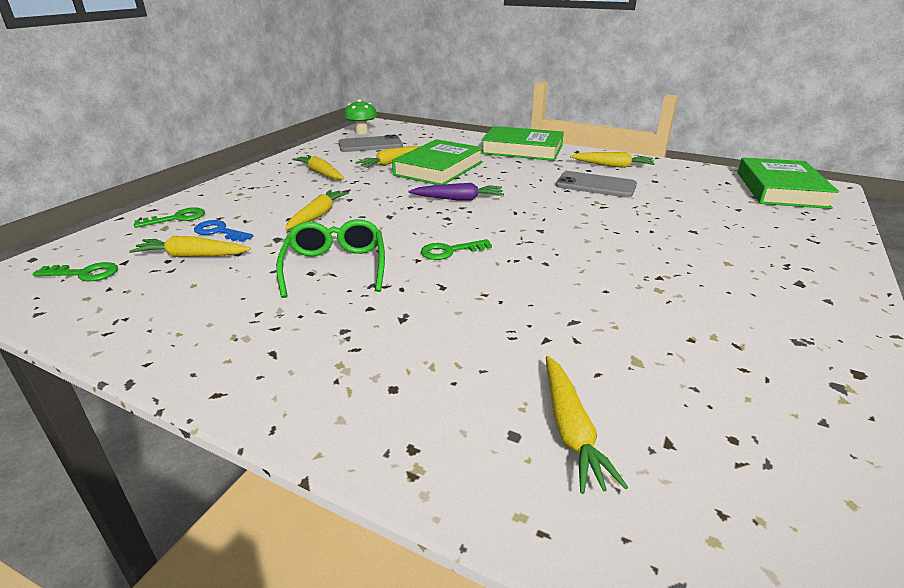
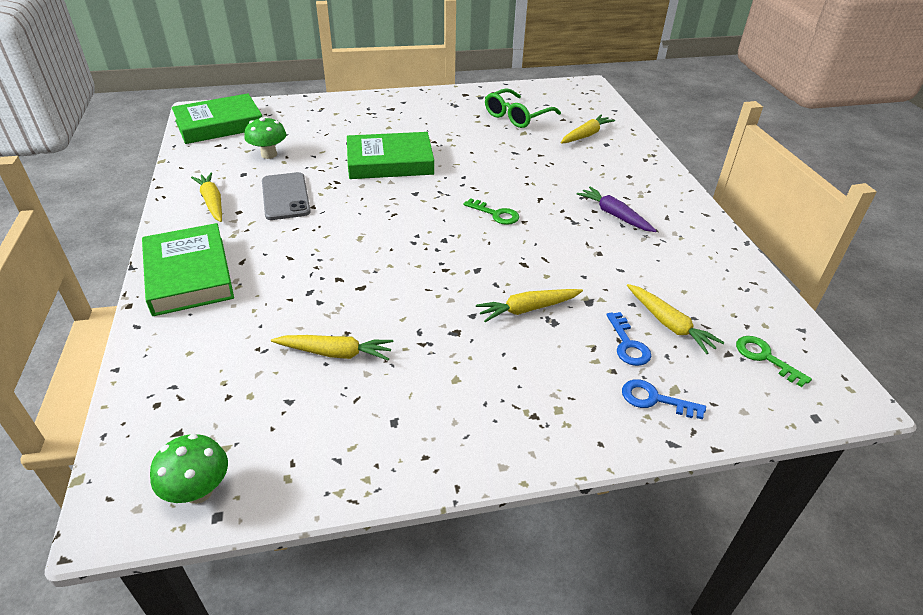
camera: 130 degrees left, 10 degrees up
green key [134,207,205,228] -> blue key [622,379,706,420]
green glasses [276,219,385,298] -> green glasses moved to [485,88,561,128]
yellow carrot [292,155,344,180] -> none
grey phone [339,134,403,152] -> none
green book [392,139,483,185] -> green book moved to [347,132,434,179]
purple carrot [409,183,504,200] -> purple carrot moved to [576,187,657,232]
none -> green mushroom [244,117,287,159]

